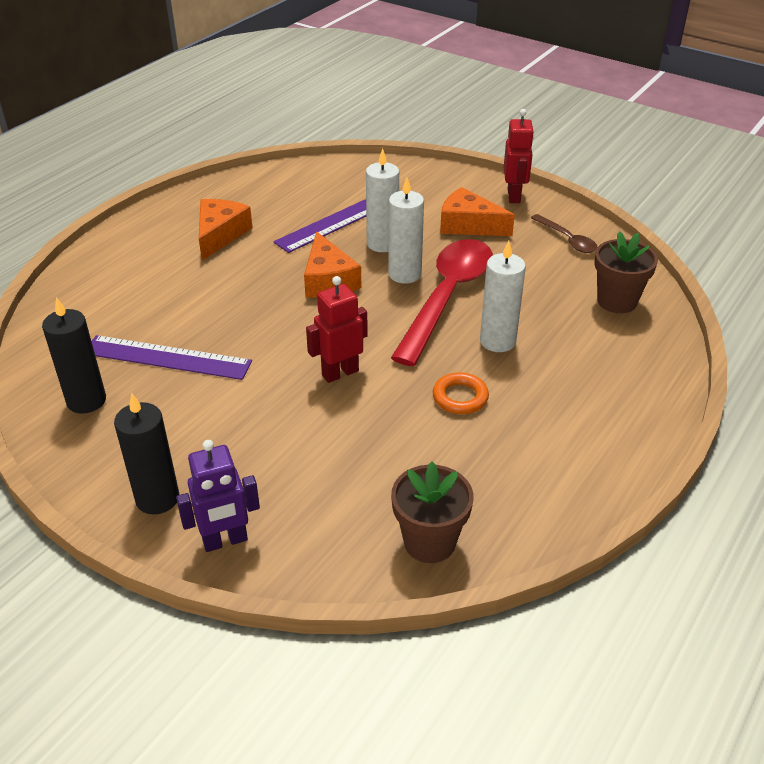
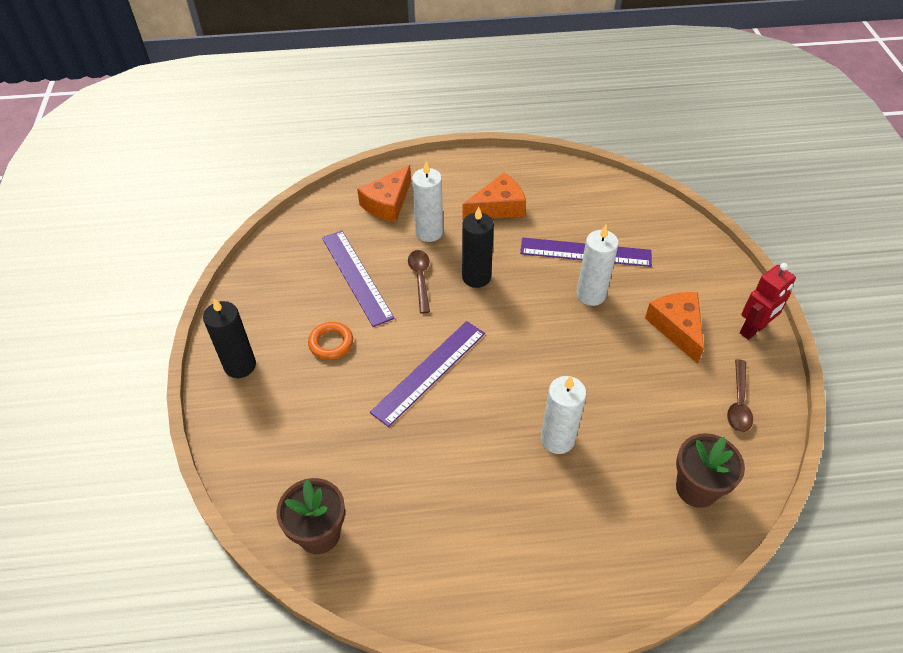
camera: 50 degrees right, 10 degrees up
black candle [42,297,106,414] -> black candle moved to [462,206,494,288]
purple robot [176,440,260,552] -> none
orange cheese [304,231,362,298] -> orange cheese moved to [357,165,411,222]
red robot [306,276,368,383] -> purple ruler [370,321,485,427]
white candle [388,177,424,284] -> white candle moved to [412,161,443,242]
red spoon [391,239,493,366] -> none
orange ring [433,372,489,414] -> orange ring moved to [308,322,353,360]
none -> brown spoon [408,250,430,313]

